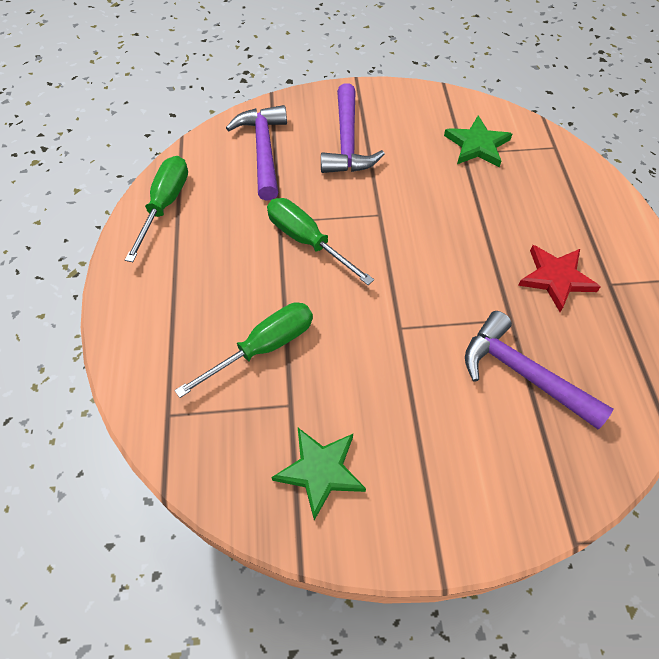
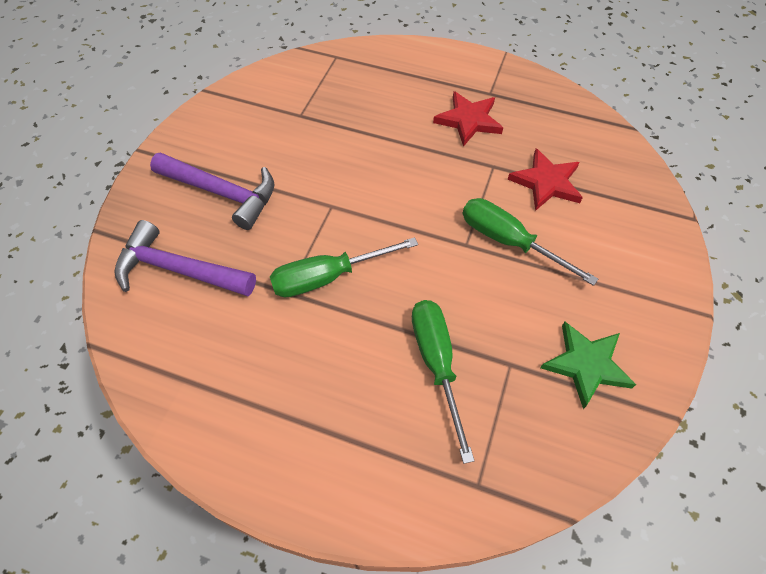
camera: 65 degrees left, 0 degrees up
green screwdriver [125,156,188,262] -> green screwdriver moved to [463,198,598,286]
green star [444,115,512,167] -> none
purple hammer [465,311,613,429] -> red star [508,149,583,211]

